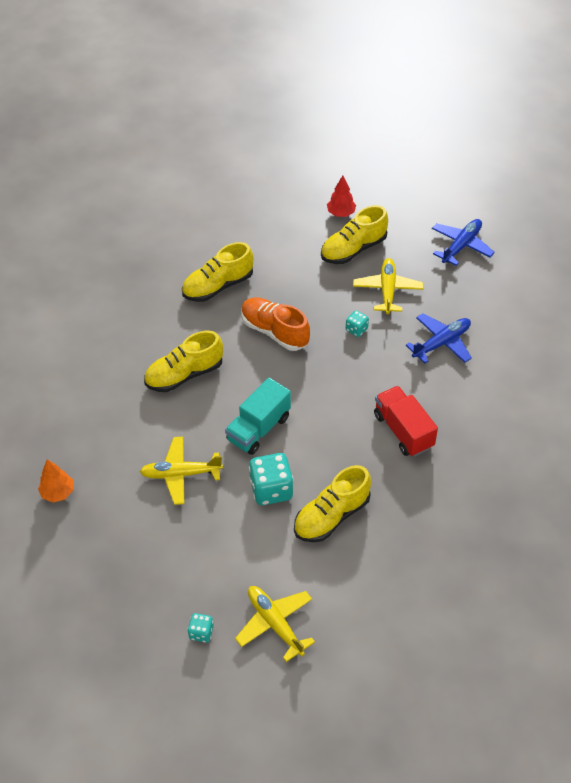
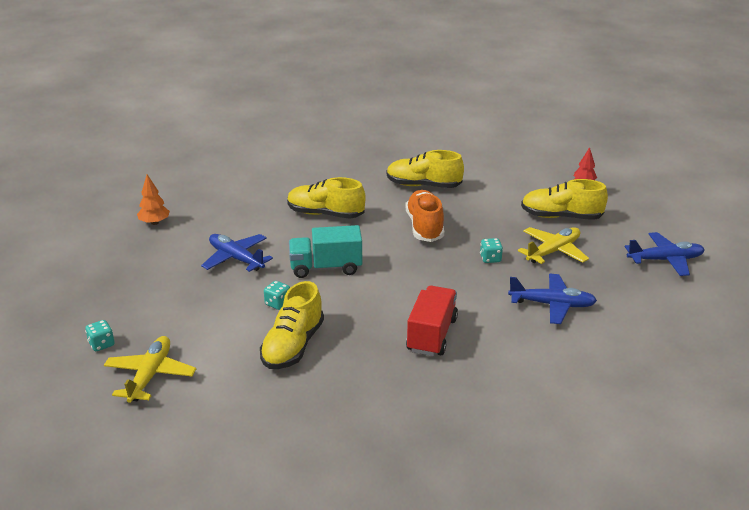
camera: 45 degrees right, 20 degrees down
yellow plane [140,437,223,505] -> blue plane [201,234,273,272]
turquoise dice [249,453,294,505] -> turquoise dice [264,281,290,310], size x0.52
yellow shoe [294,465,371,542] -> yellow shoe turned 75 degrees counterclockwise [260,281,324,369]

